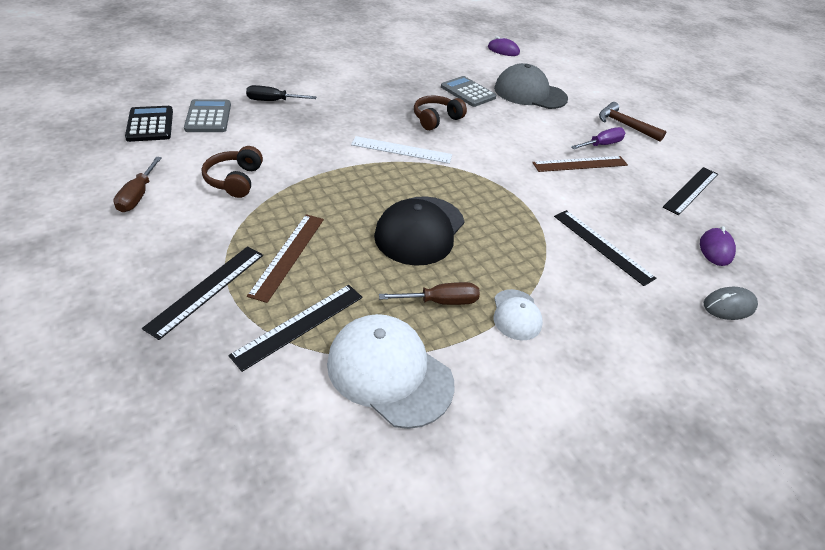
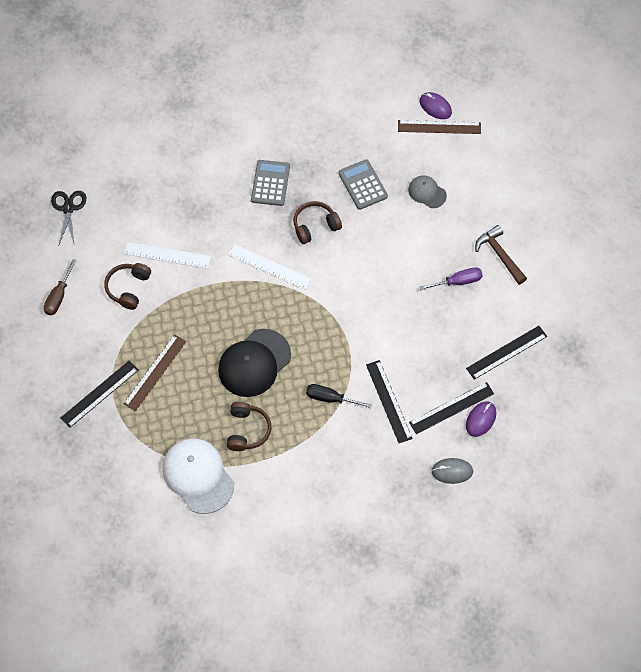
camera: 20 degrees right, 20 degrees up
black calculator [125,106,173,142] -> black scissors [51,191,86,246]
grey calculator [184,99,231,132] -> grey calculator moved to [251,160,290,206]
black ruler [228,285,363,372] -> black ruler moved to [409,382,494,434]
black screwdriver [246,85,316,101] -> black screwdriver moved to [306,384,372,408]
brown screwdriver [379,282,480,305] -> brown headphones [227,402,271,451]
grey cap [494,63,568,109] -> grey cap [408,175,447,208], size x0.54
white cap [494,289,543,340] -> none
brown ruler [532,156,628,172] -> brown ruler moved to [398,120,481,134]
none -> white ruler [124,242,211,269]

